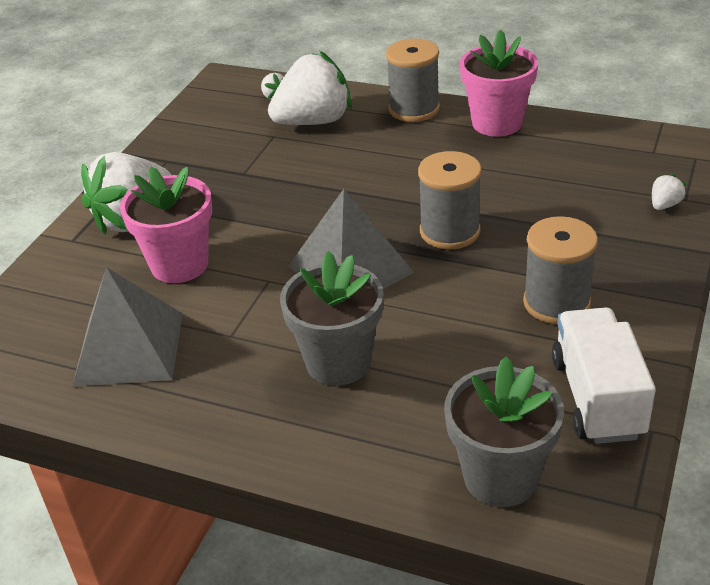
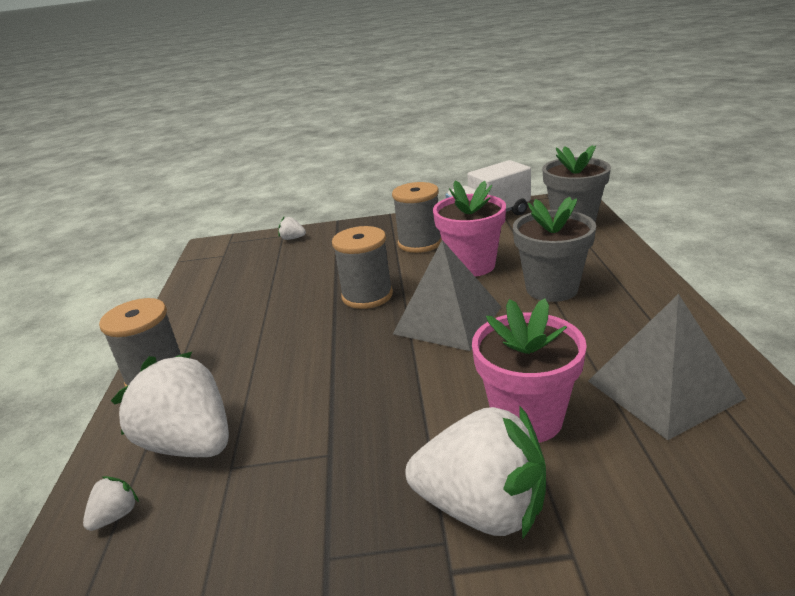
camera: 115 degrees left, 10 degrees down
pink flower pot [460,29,538,137] -> pink flower pot moved to [433,180,506,276]

